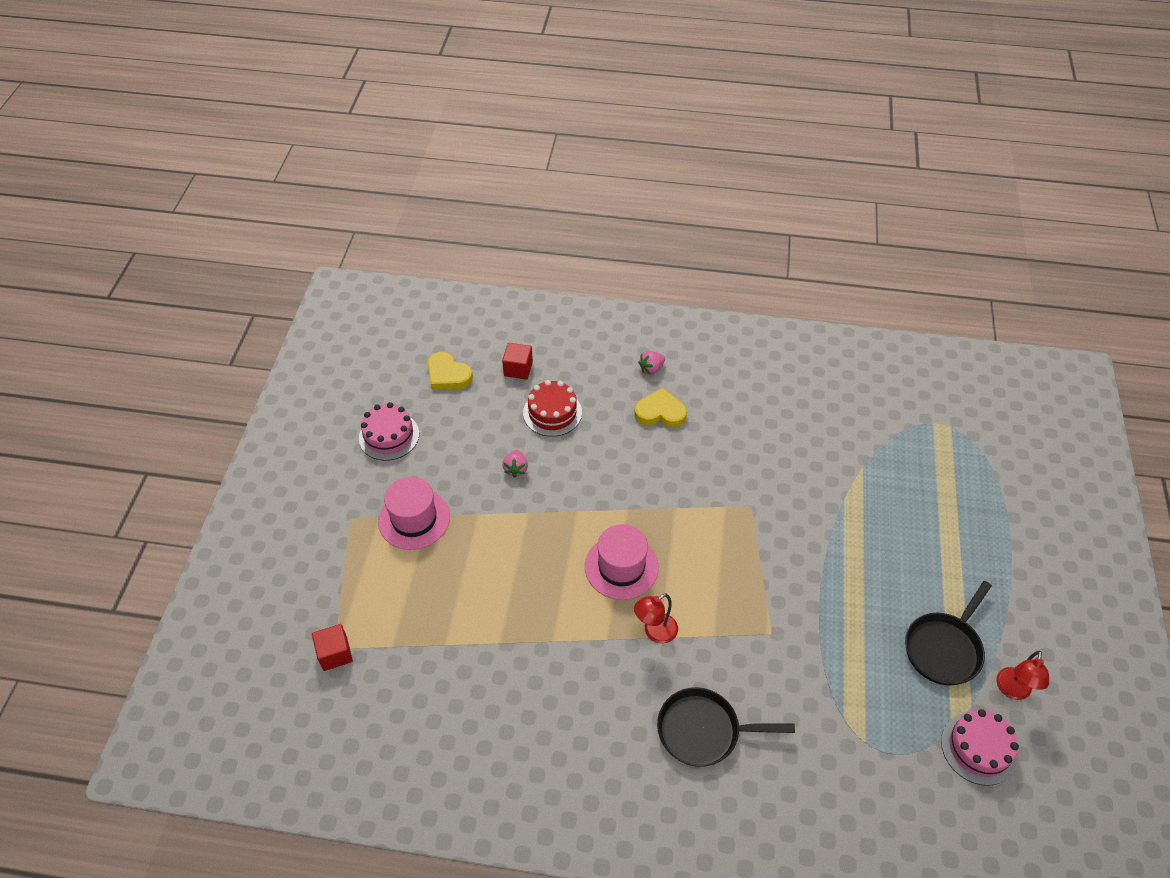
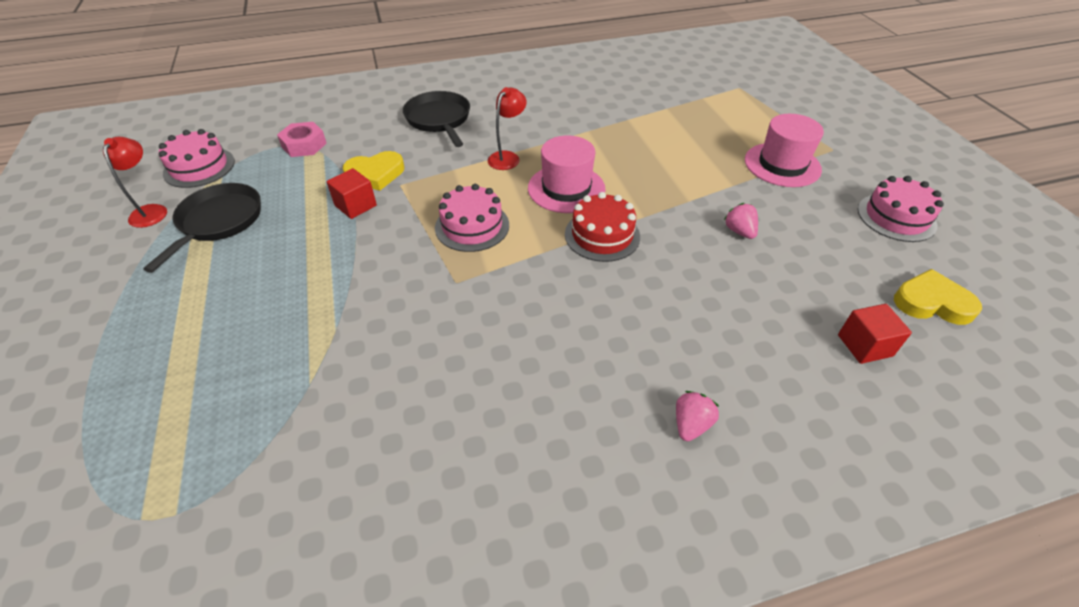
camera: 155 degrees right, 5 degrees down
red cube [312,624,353,671] -> red cube moved to [327,168,377,219]
red cake [523,380,582,437] -> red cake moved to [565,192,640,262]
yellow heart [634,388,687,427] -> yellow heart moved to [343,151,404,191]
black pan [657,687,795,767] -> black pan turned 90 degrees counterclockwise [403,91,470,147]
none -> pink nut [277,122,327,157]
none -> pink cake [435,184,509,252]

